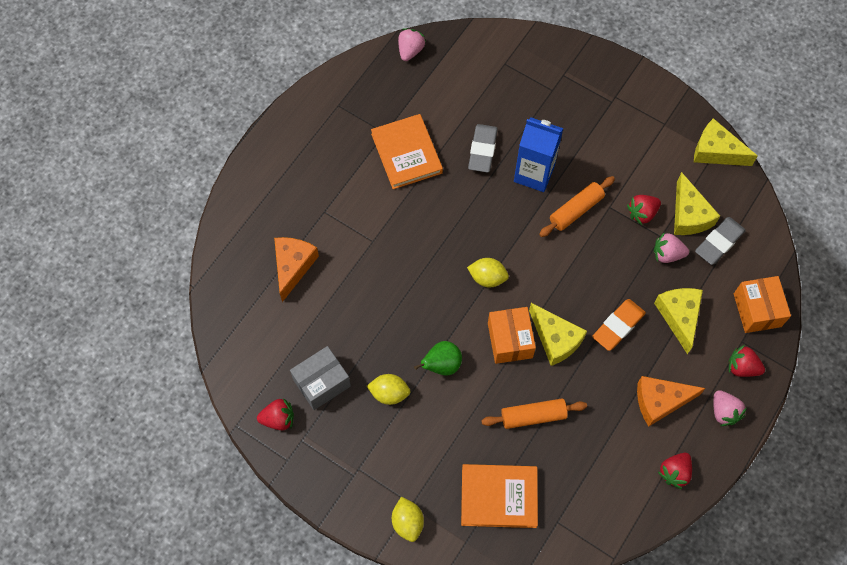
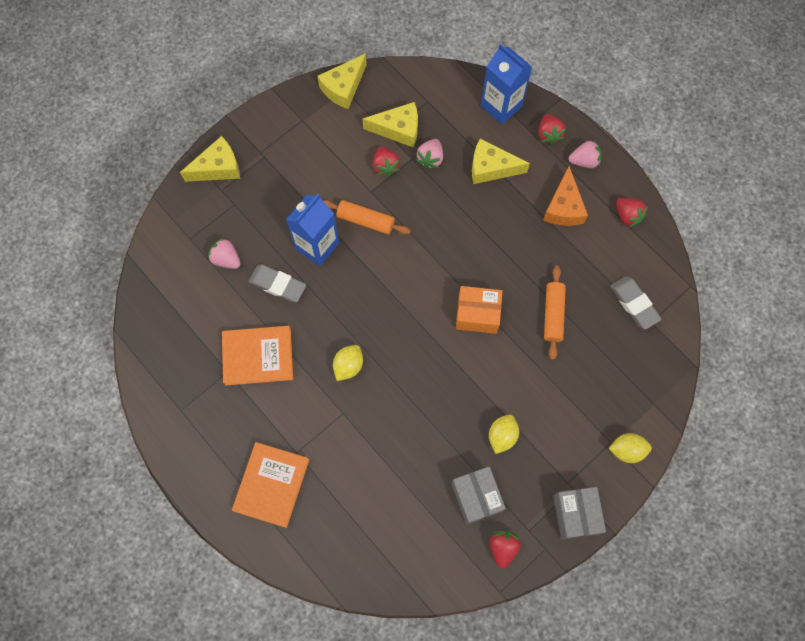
camera: 75 degrees left, 5 degrees up
orange cheese [274,237,319,302] -> none
pink strawberry [398,28,426,61] -> pink strawberry moved to [208,238,240,269]
green pear [414,341,462,375] -> none
orange book [461,464,538,528] -> orange book moved to [232,442,309,528]
yellow lemon [467,258,509,287] -> yellow lemon moved to [333,345,363,381]
yellow cheese [529,303,587,366] -> yellow cheese moved to [180,136,240,182]
orange rolling pin [539,176,615,237] -> orange rolling pin turned 45 degrees counterclockwise [323,200,411,235]
orange eraser [592,299,646,351] -> none
grey eraser [695,217,746,265] -> grey eraser moved to [610,276,662,329]
red strawberry [729,345,765,377] -> red strawberry turned 45 degrees counterclockwise [538,114,566,145]
orange box [734,276,791,333] -> blue carton [481,44,532,124]
none -> grey box [553,487,606,540]

